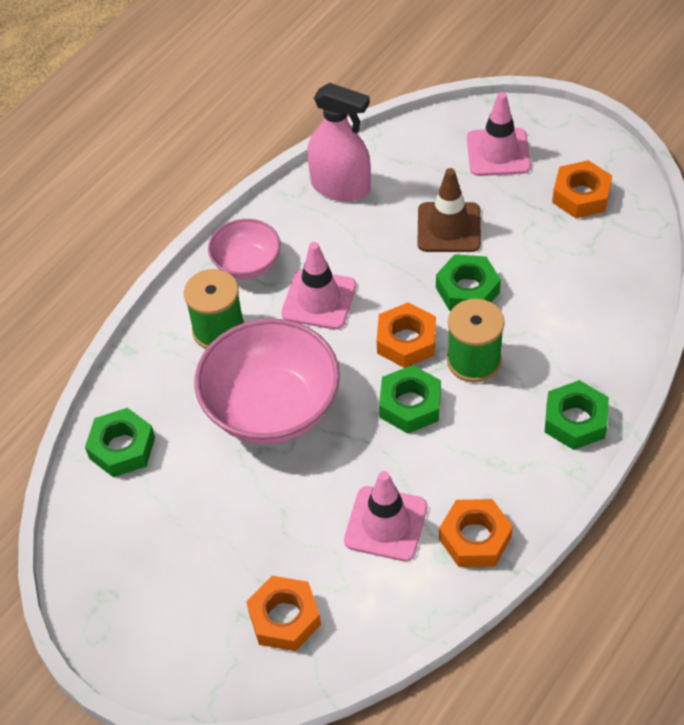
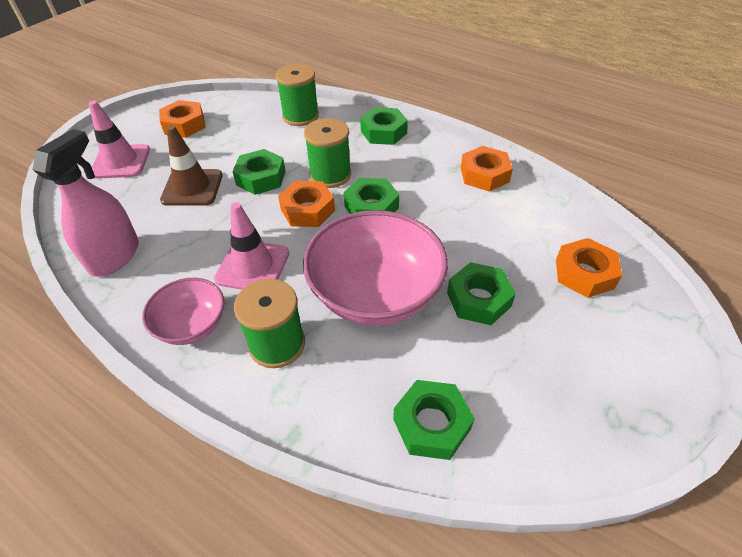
camera: 95 degrees left, 5 degrees down
pink traffic cone [344,471,427,561] -> none
none -> green spool [276,64,319,126]
none -> green nut [447,262,516,325]

